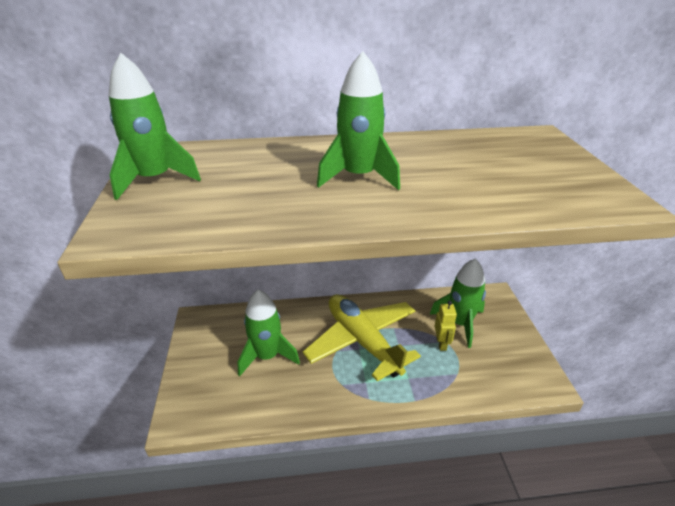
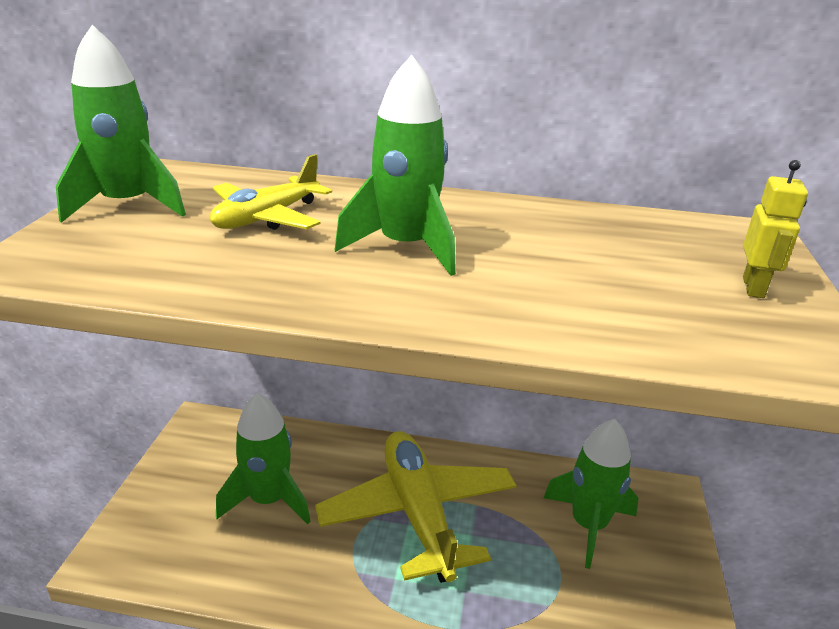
camera: 15 degrees right, 5 degrees down
yellow robot [434,301,457,351] -> yellow robot moved to [743,160,808,298]
none -> yellow plane [210,154,332,230]

